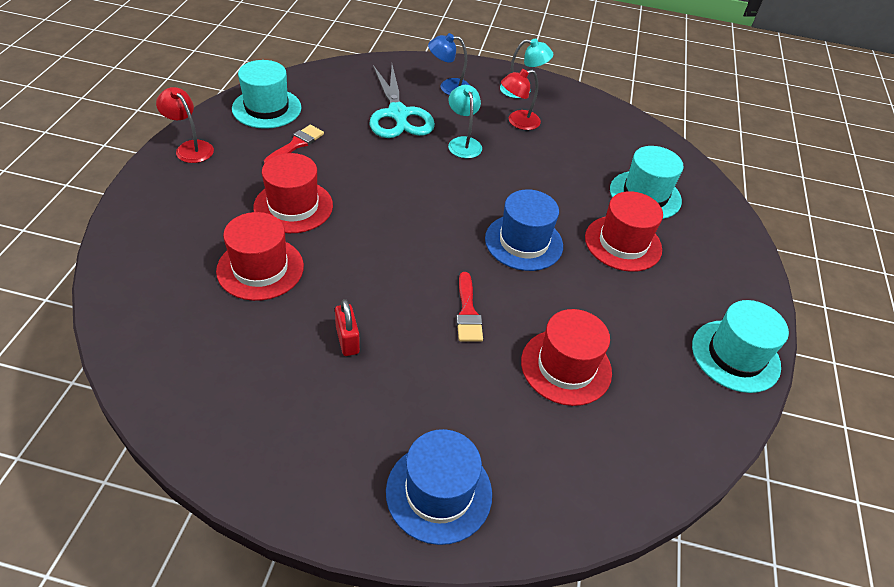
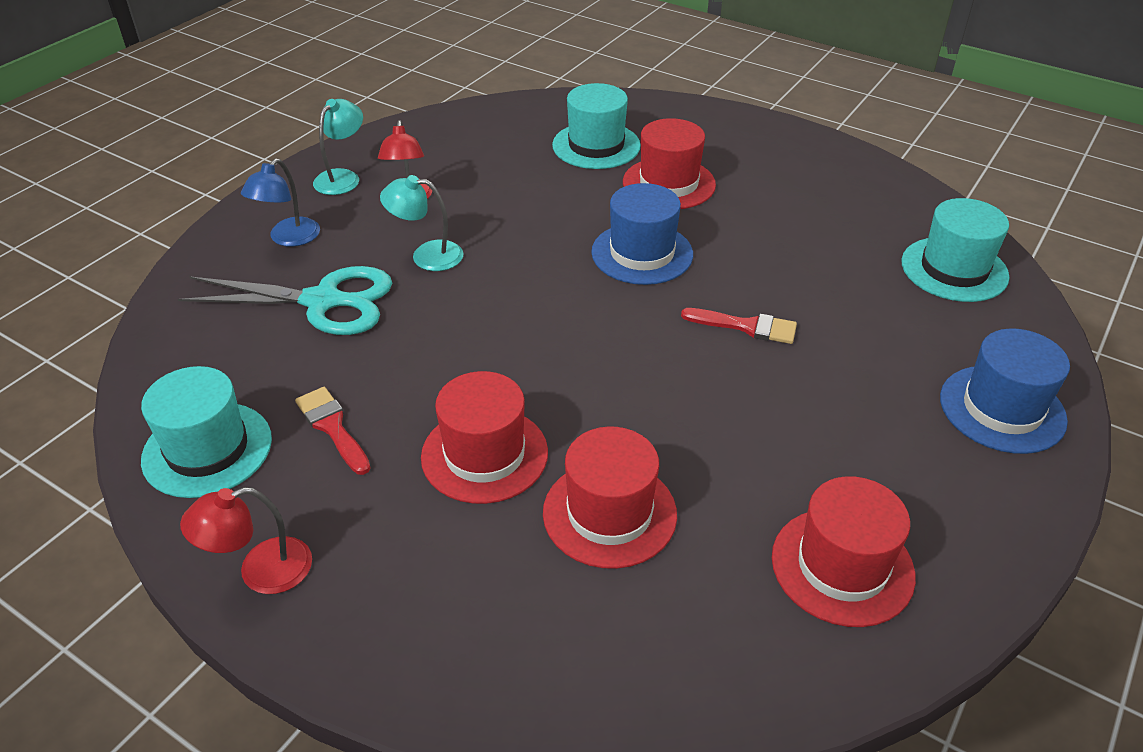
camera: 65 degrees left, 5 degrees down
red padlock [335,299,360,356] -> none
red hat [521,309,612,406] -> red hat moved to [772,476,916,627]
turquoise hat [692,300,789,393] -> turquoise hat moved to [901,198,1009,302]

